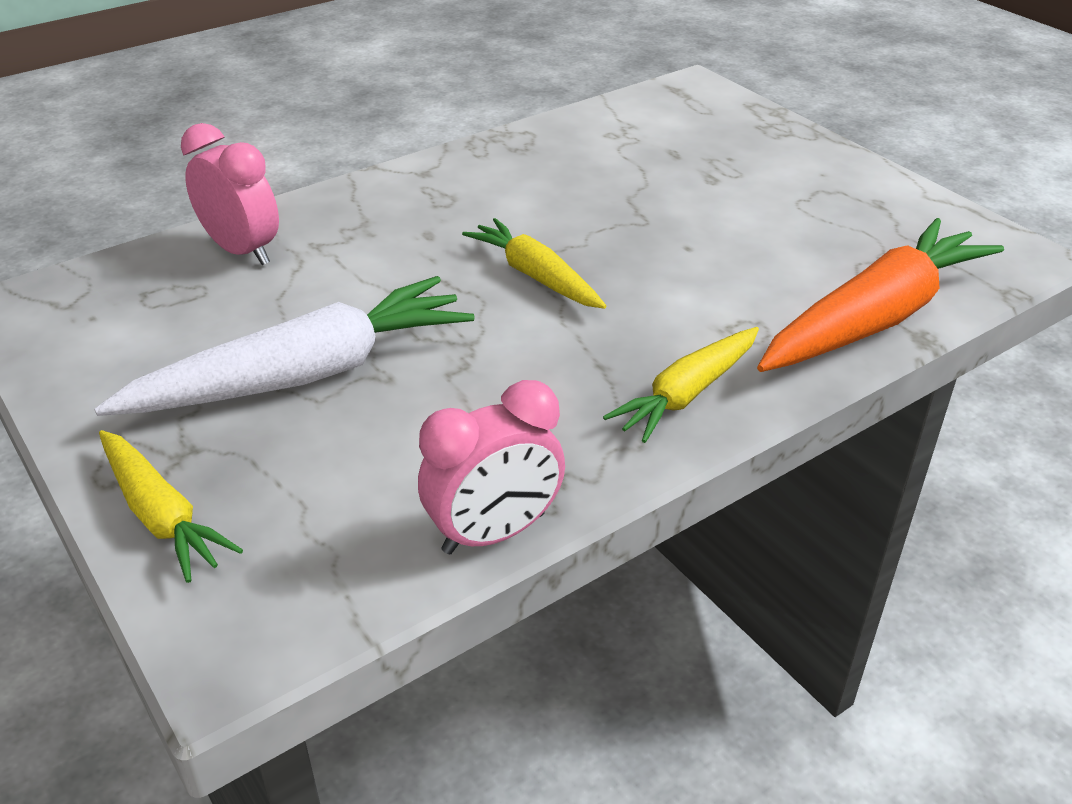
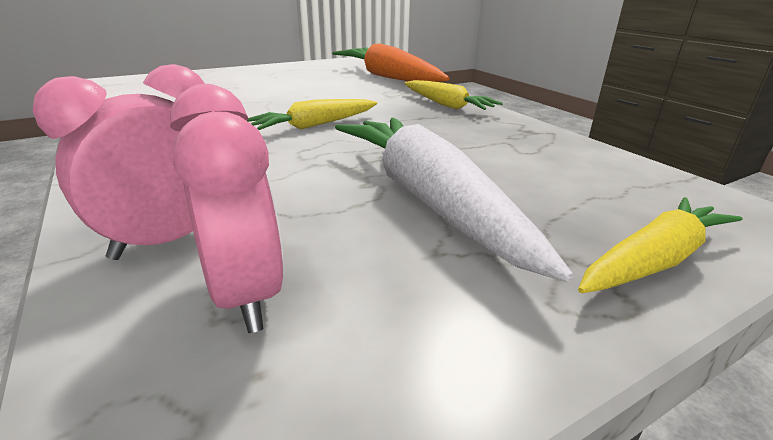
camera: 85 degrees left, 10 degrees down
pink clock [418,380,565,554] -> pink clock moved to [170,84,284,333]

